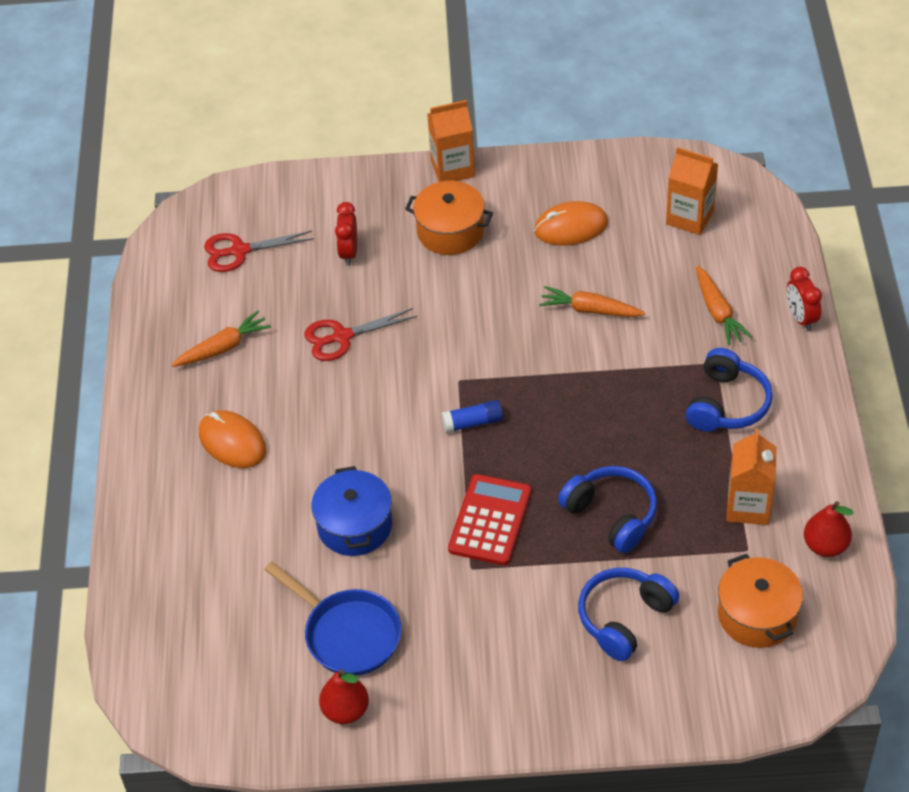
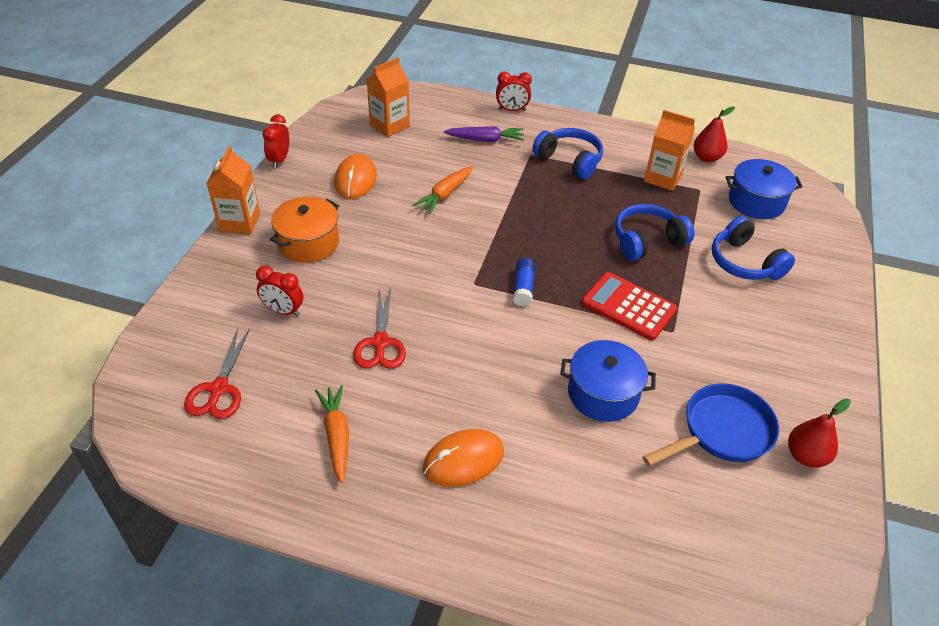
camera: 75 degrees left, 5 degrees down
orange carrot [696,266,753,346] -> purple carrot [444,126,524,142]
orange pot [718,554,803,648] -> blue pot [726,159,802,219]
none -> red clock [263,114,289,168]

